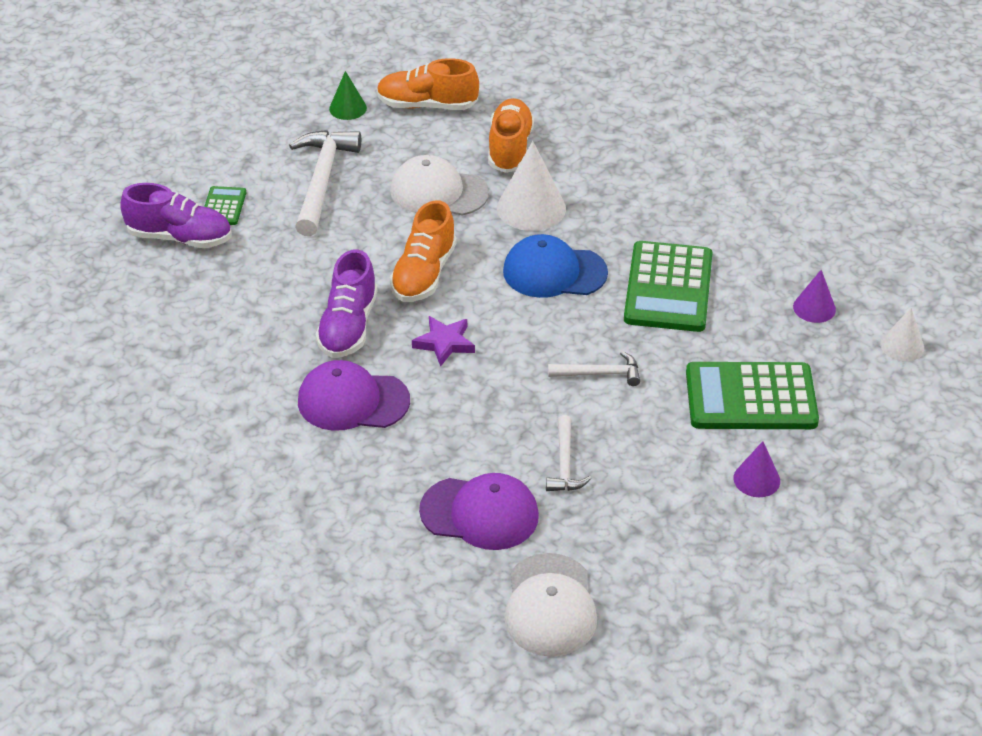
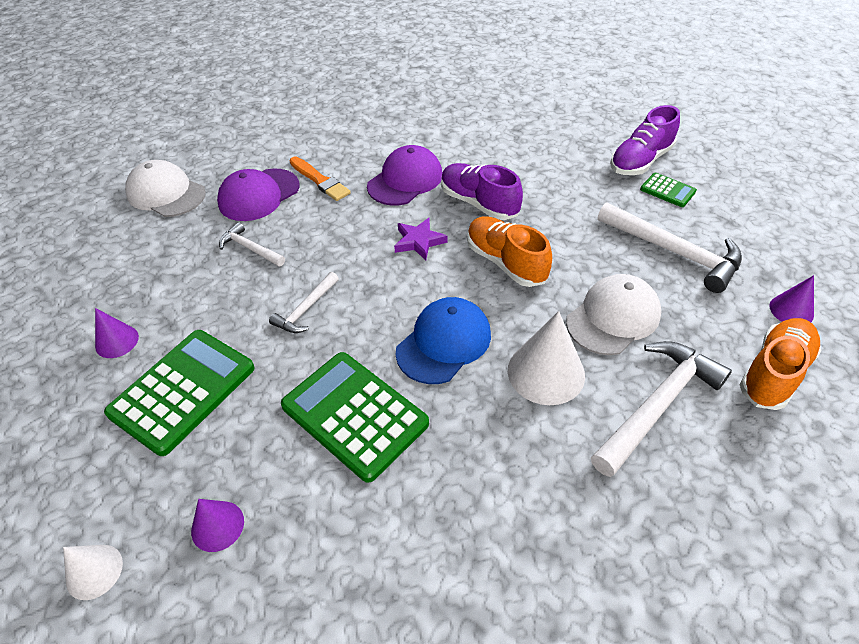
camera: 125 degrees right, 5 degrees up
green cone [329,71,367,120] -> purple cone [769,275,814,322]
orange shoe [488,98,534,173] -> white hammer [591,341,732,477]
none -> orange brush [289,157,351,201]

